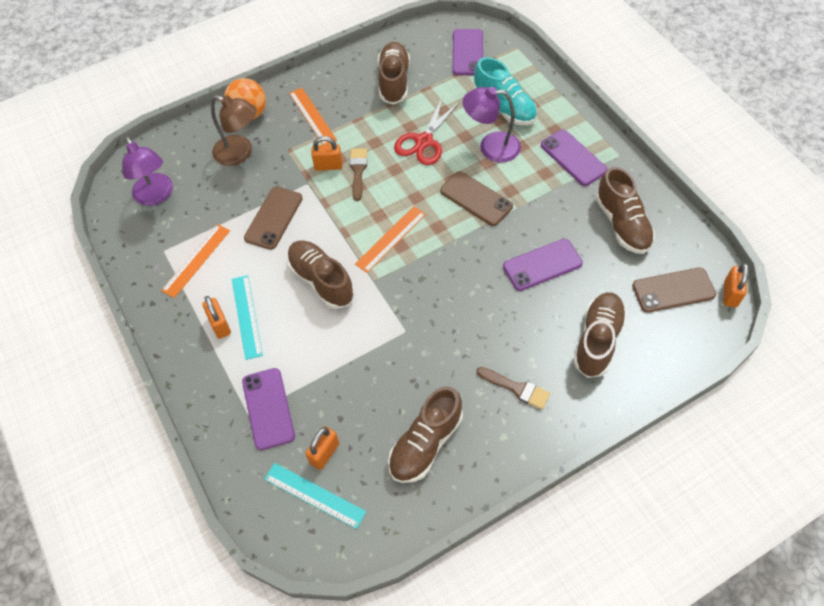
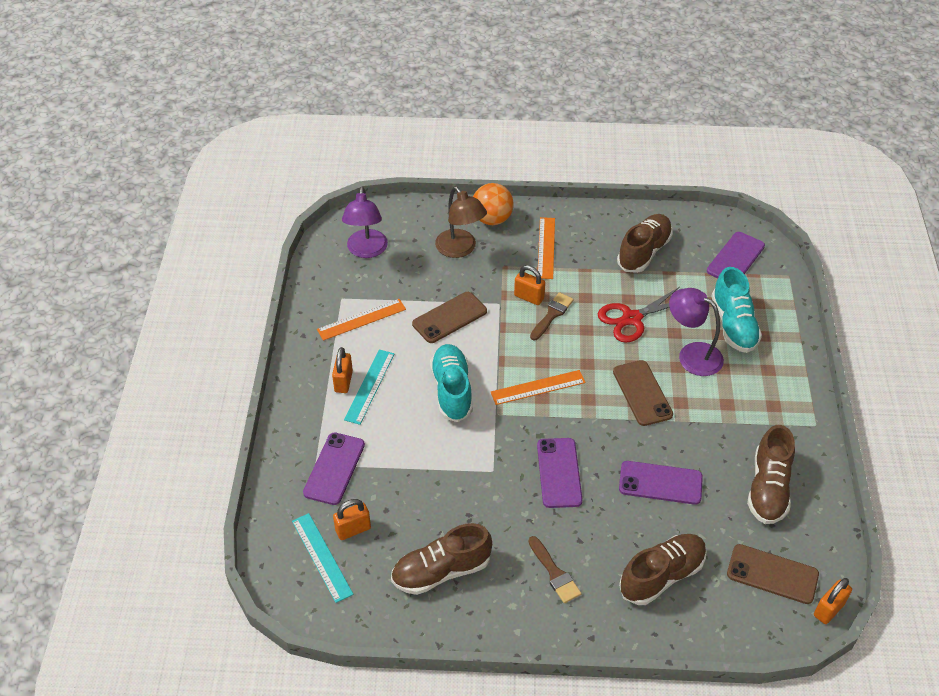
camera: 30 degrees right, 10 degrees down
brown shoe [287,240,355,309] -> turquoise shoe [430,344,473,422]
purple phone [541,129,608,186] -> purple phone moved to [537,438,583,508]

